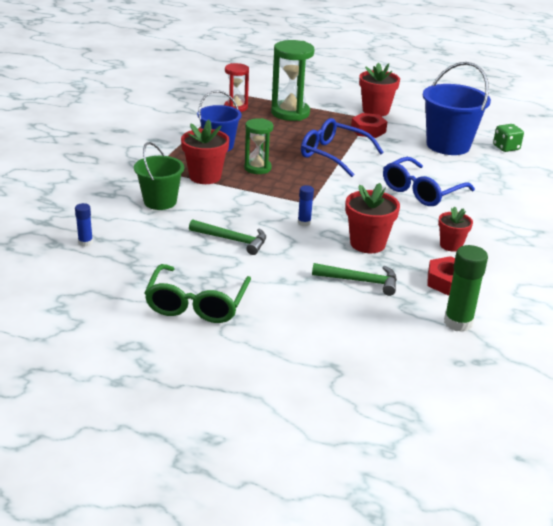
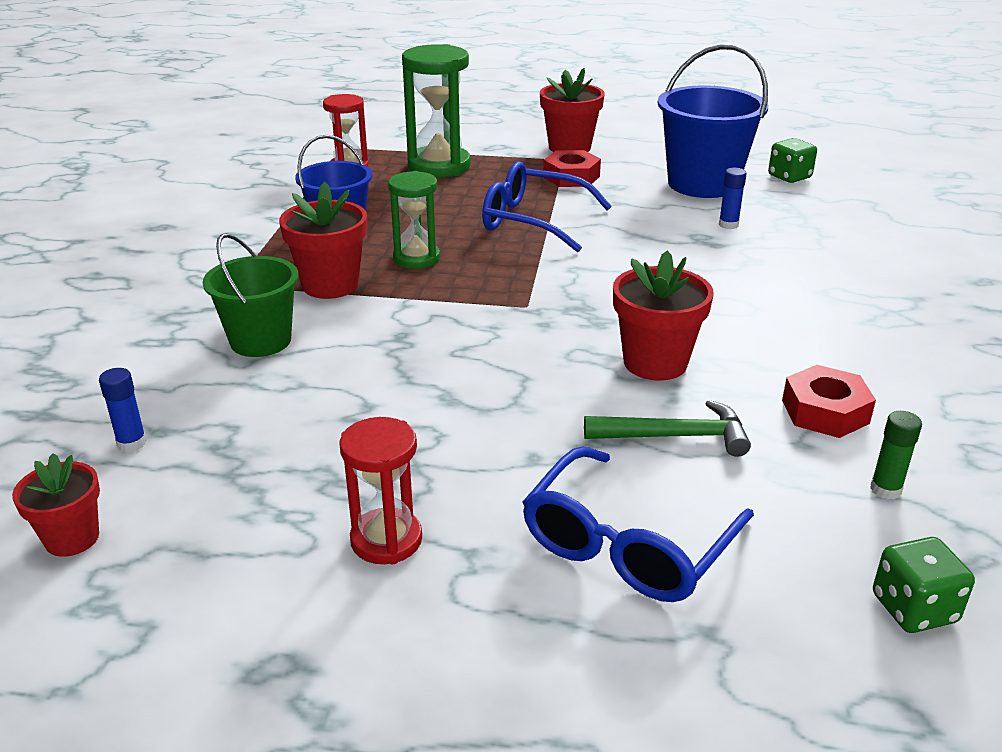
camera: 10 degrees left, 0 degrees up
green glasses [144,264,251,323] -> red hourglass [339,417,422,564]
green hammer [189,219,266,255] -> none
blue glue stick [298,185,314,226] -> blue glue stick moved to [719,168,746,229]
blue glasses [383,157,475,206] -> blue glasses moved to [523,446,754,602]
red flower pot [438,207,473,252] -> red flower pot moved to [12,453,100,557]
green glue stick [444,245,488,332] -> green glue stick [870,411,922,500], size x0.55
none -> green dice [873,537,975,633]

